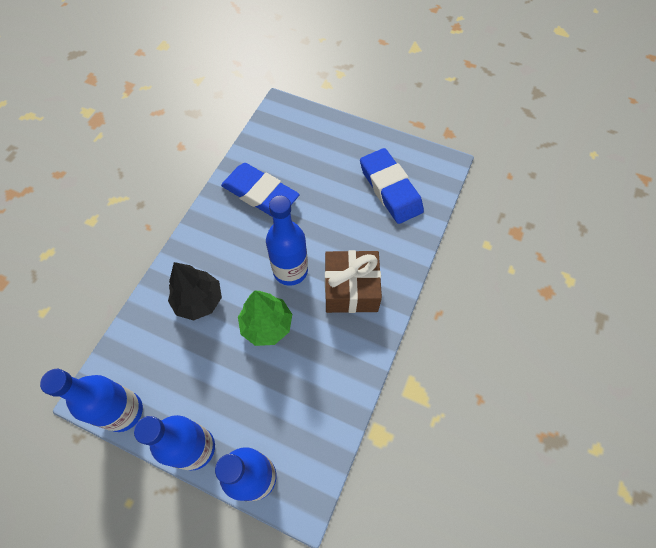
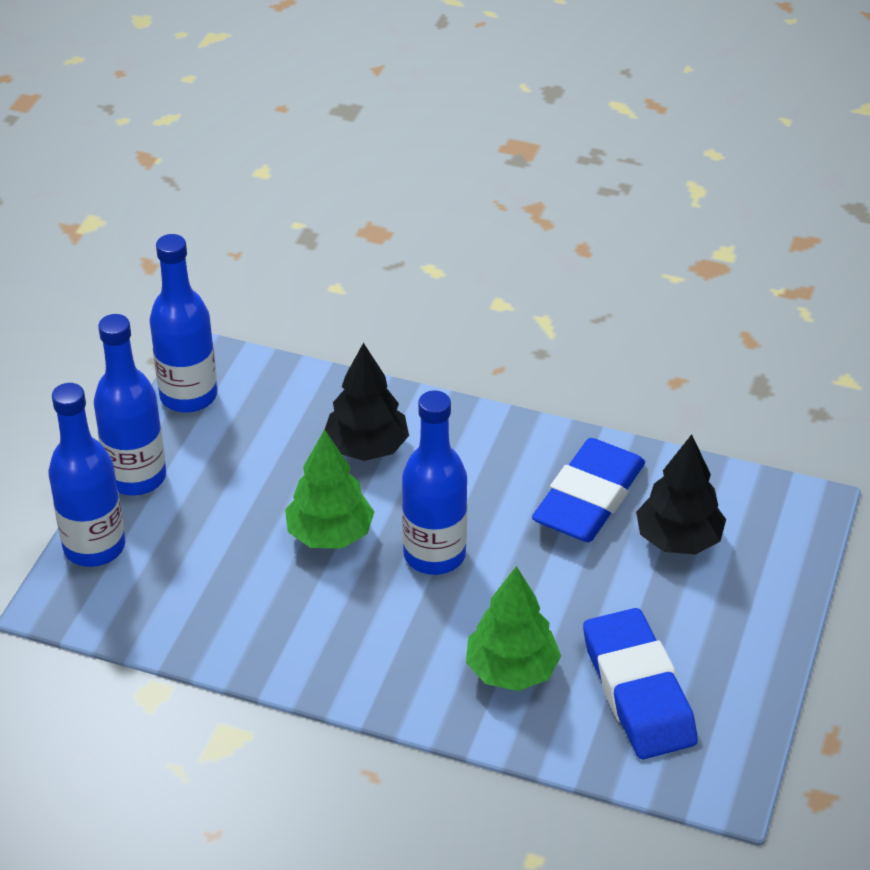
camera: 85 degrees right, 20 degrees down
brown gift [325,250,382,313] -> none
blue eraser [360,148,424,224] -> blue eraser turned 75 degrees counterclockwise [583,608,698,759]
none -> green tree [466,566,561,691]
none -> black tree [636,434,726,555]

